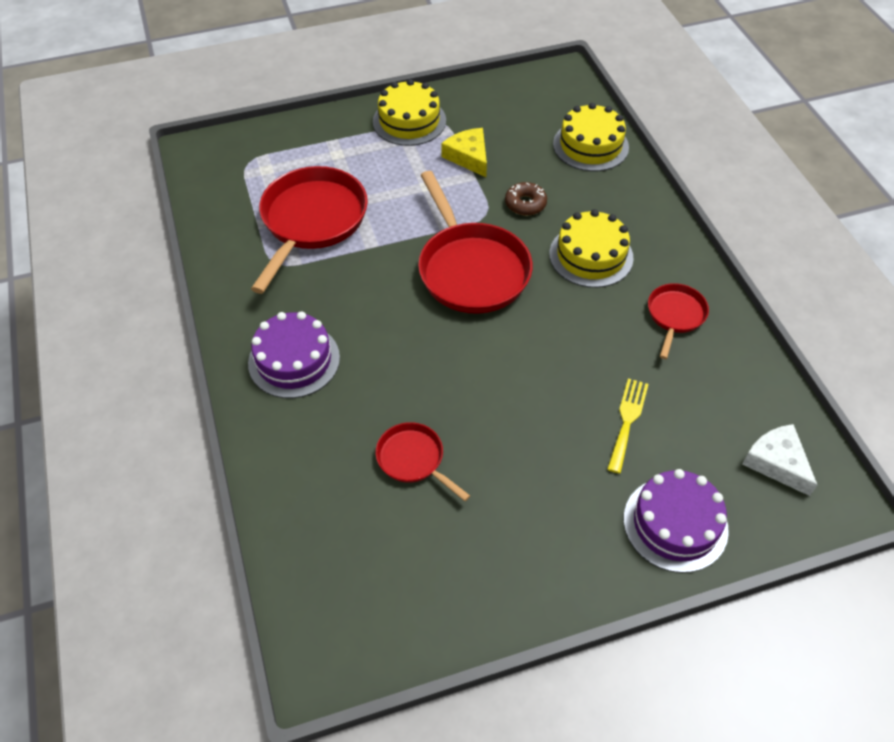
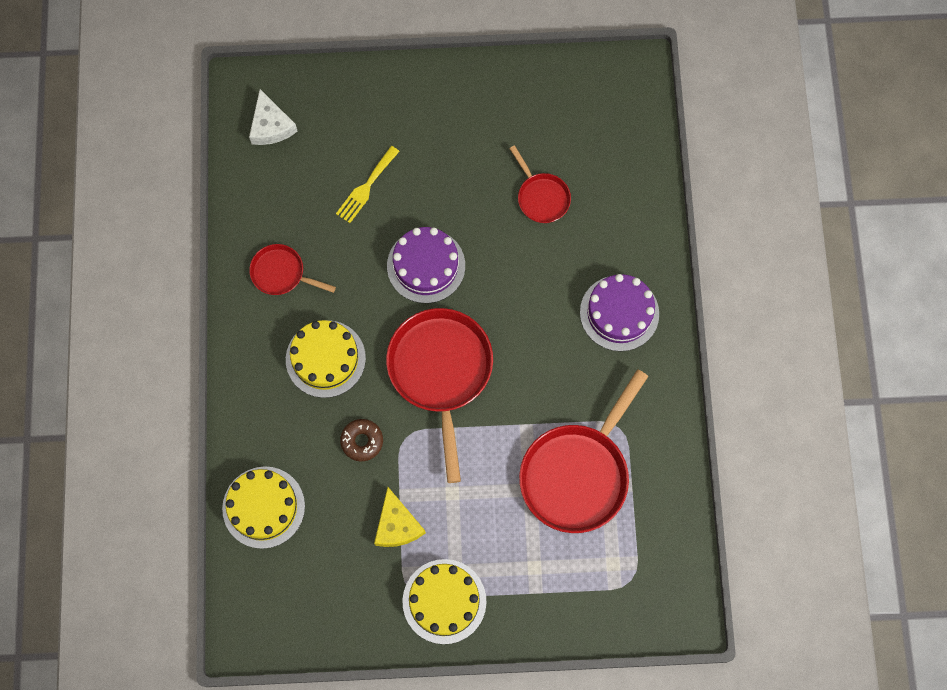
camera: 165 degrees left, 20 degrees up
purple cake [624,469,729,573] -> purple cake moved to [387,227,465,303]
red pan [648,283,709,359] -> red pan turned 75 degrees clockwise [249,244,336,295]

